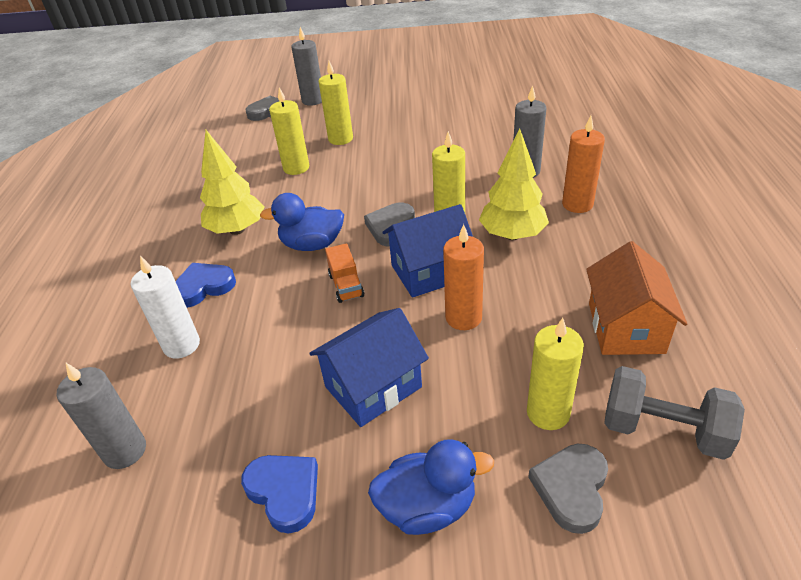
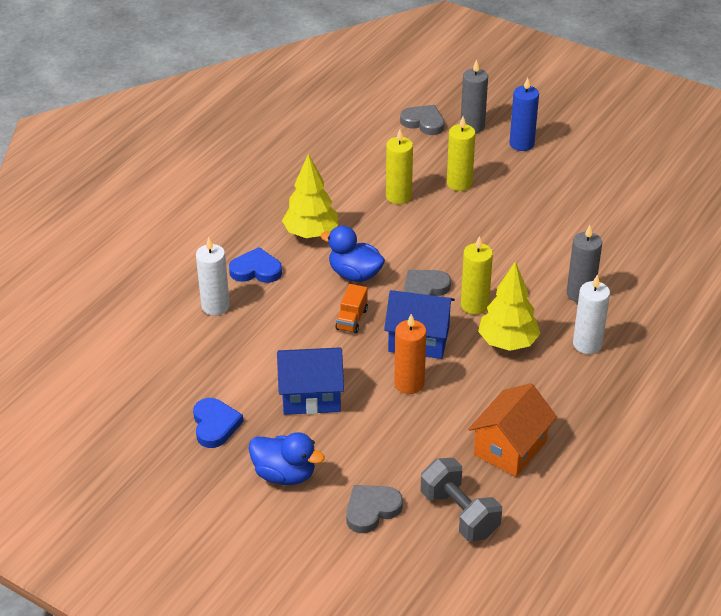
camera: 30 degrees right, 0 degrees up
grey candle [57,363,146,469] -> none
yellow candle [527,318,584,430] -> none
orange candle [562,116,605,213] -> white candle [573,274,610,354]
none -> blue candle [509,77,539,151]

